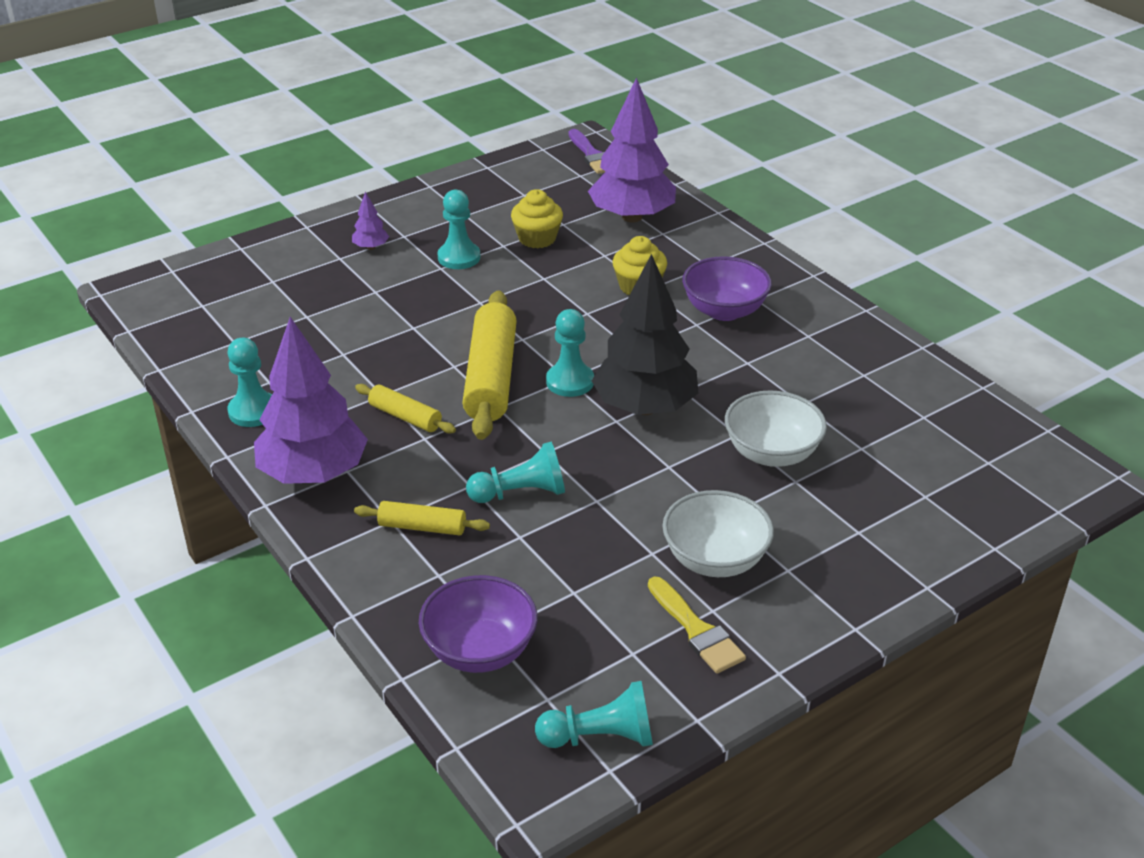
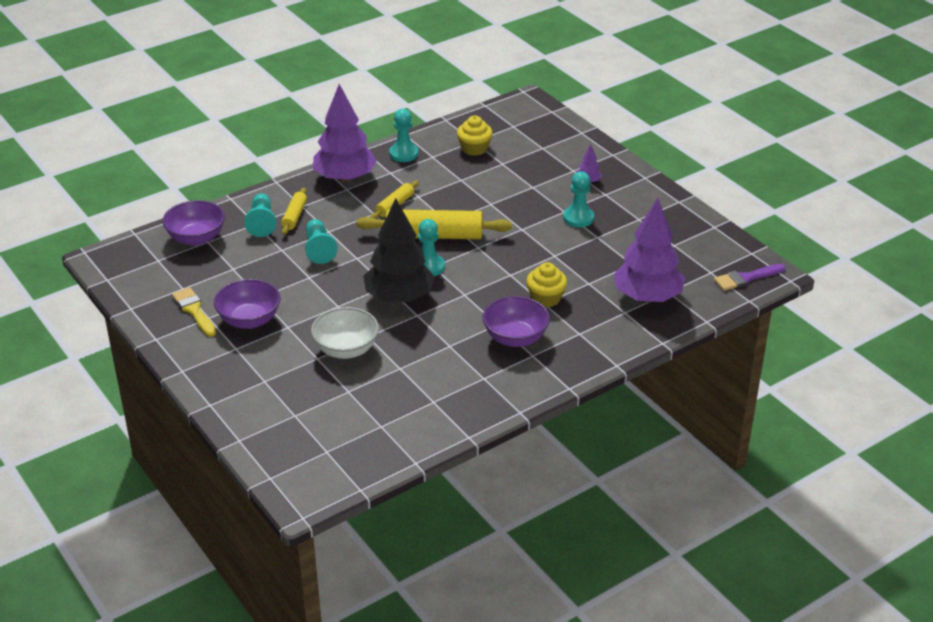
camera: 90 degrees right, 0 degrees up
yellow cupcake [511,189,563,248] -> yellow cupcake moved to [457,116,493,156]
turquoise pawn [535,681,653,748] -> turquoise pawn moved to [244,194,276,237]
yellow brush [648,577,746,674] -> yellow brush turned 90 degrees clockwise [172,287,216,337]
white bowl [662,490,774,577] -> purple bowl [214,279,281,329]

